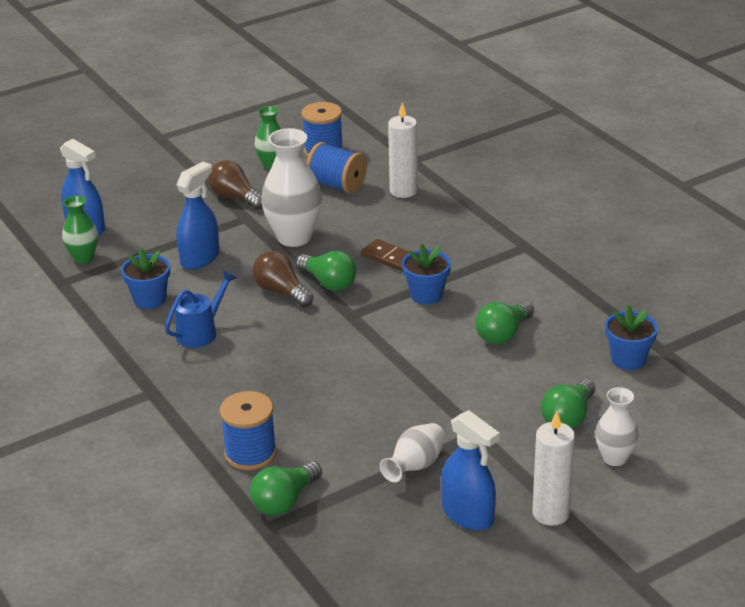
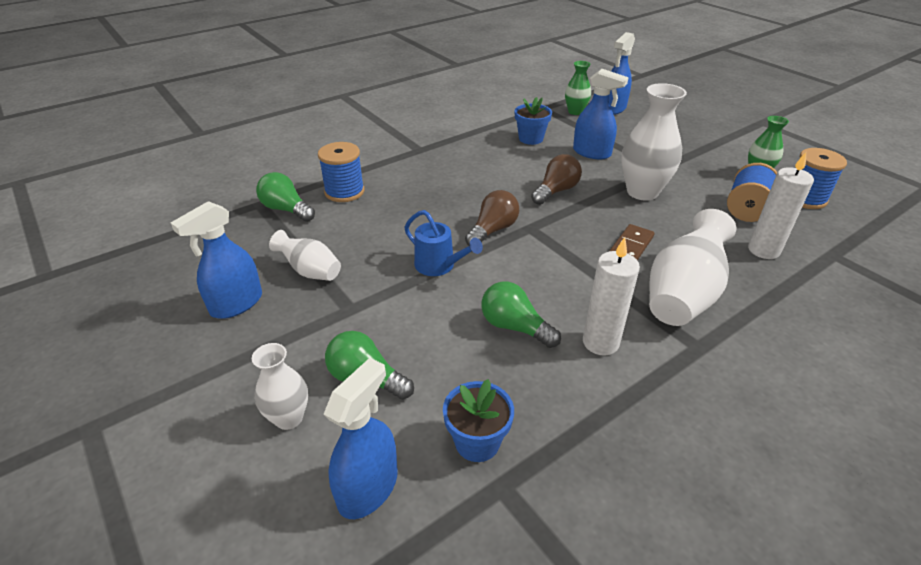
camera: 85 degrees right, 5 degrees up
blue watering can [165,270,236,348] -> blue watering can moved to [404,210,483,276]
brown light bulb [208,160,262,210] -> brown light bulb moved to [465,190,519,246]
green light bulb [296,250,357,291] -> none
blue flower pot [402,243,451,305] -> none
white candle [532,411,575,526] -> white candle moved to [583,237,640,355]
none -> blue spray bottle [324,358,398,519]
none -> white vase [649,209,736,326]

